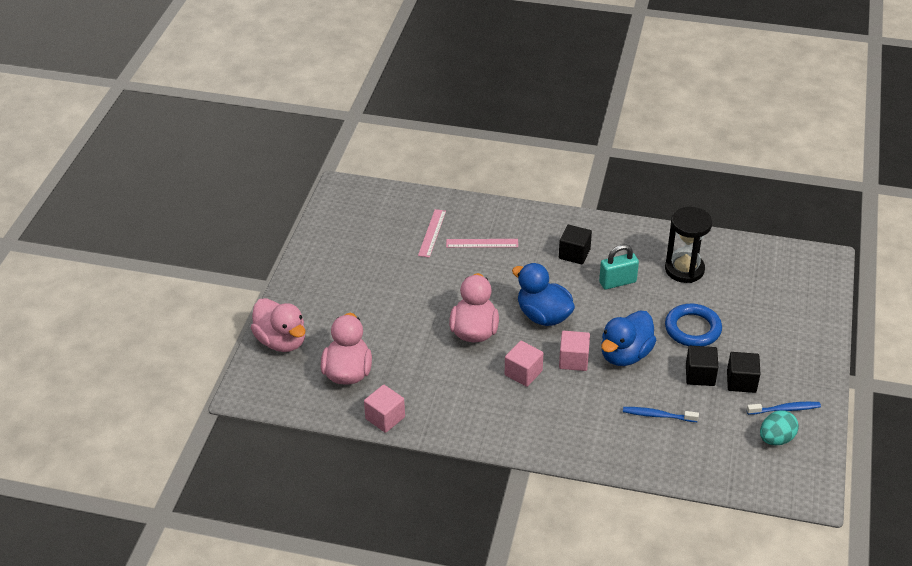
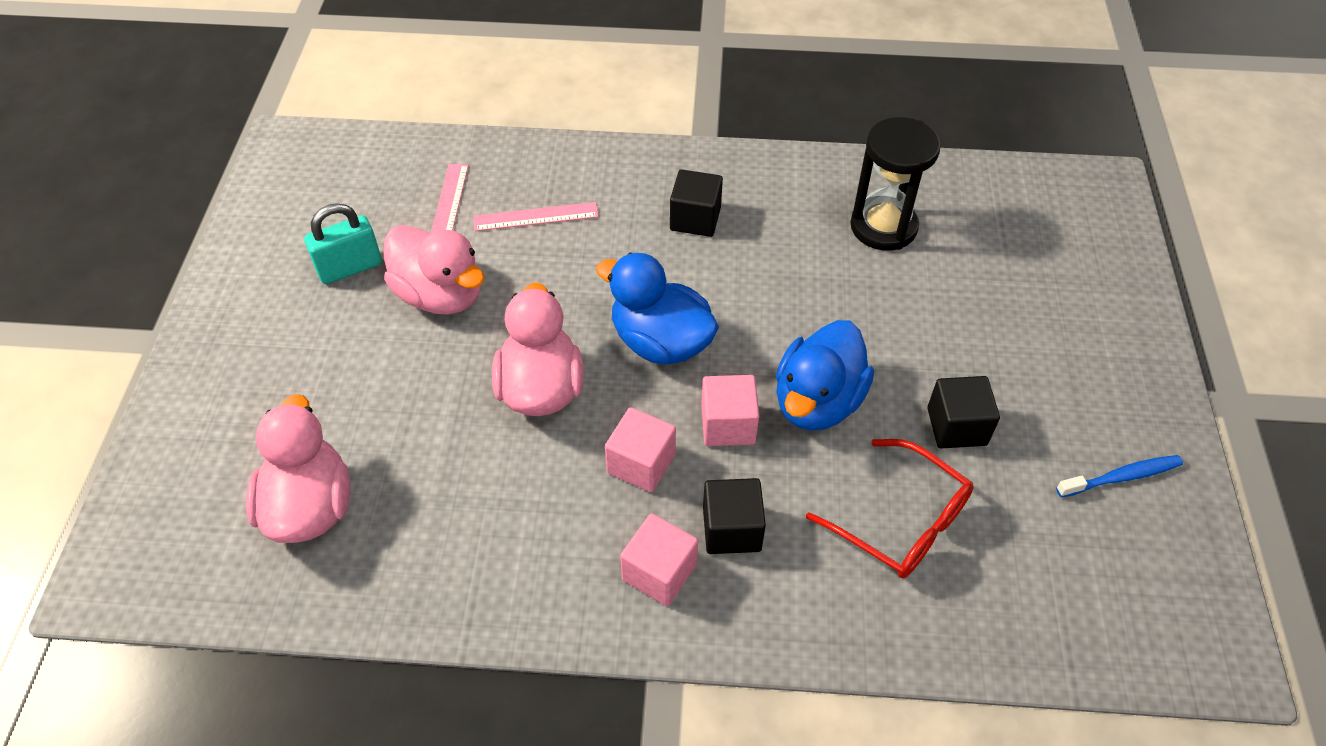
camera: 10 degrees left, 10 degrees up
pink duck [251,298,305,352] -> pink duck moved to [384,225,485,315]
pink cube [364,385,405,433] -> pink cube moved to [620,513,698,606]
turquoise padlock [599,244,639,290] -> turquoise padlock moved to [304,203,382,284]
blue toothbrush [623,407,699,422] -> red glasses [806,439,974,578]
blue ring [665,304,722,346] -> none
black cube [727,352,761,393] -> black cube moved to [703,478,766,554]
turquoise egg [760,410,799,445] -> none

